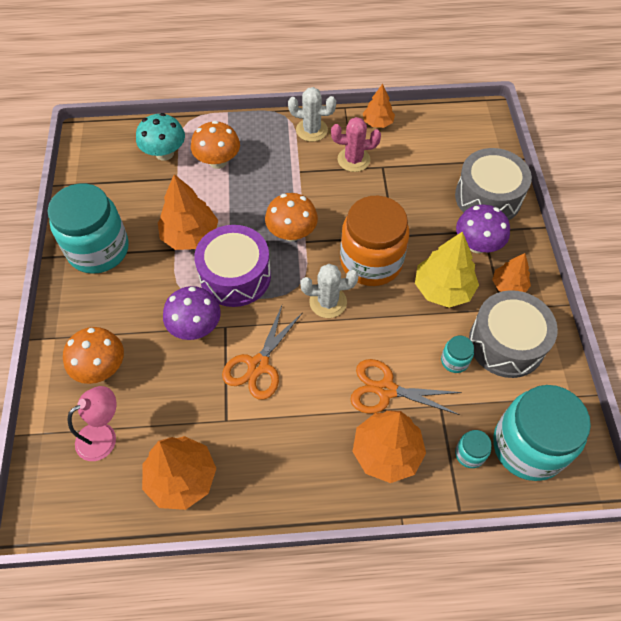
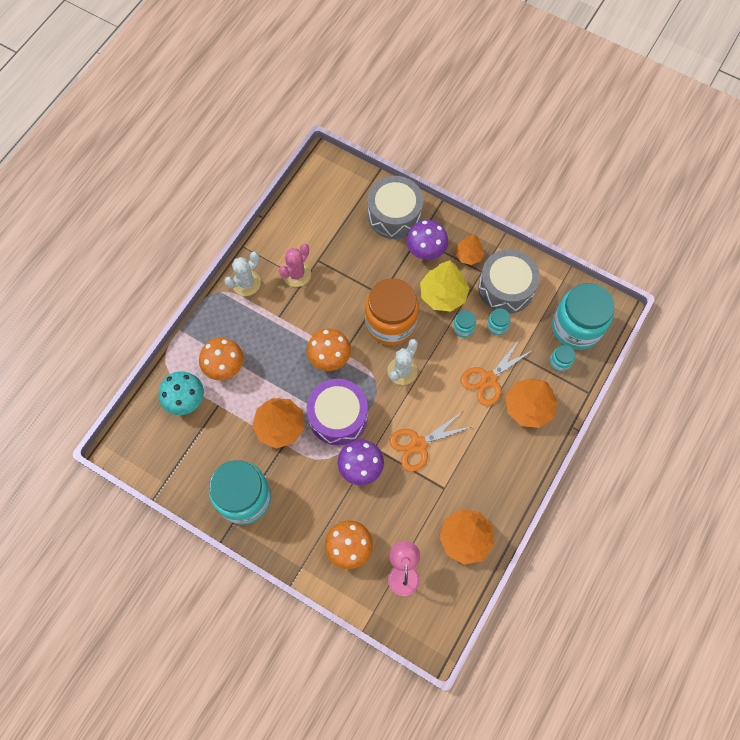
camera: 55 degrees left, 10 degrees up
orange scissors [222,306,303,400] -> orange scissors turned 90 degrees clockwise [390,412,471,472]
orange tree [363,84,395,128] -> none
none -> turquoise jar [453,310,476,337]

